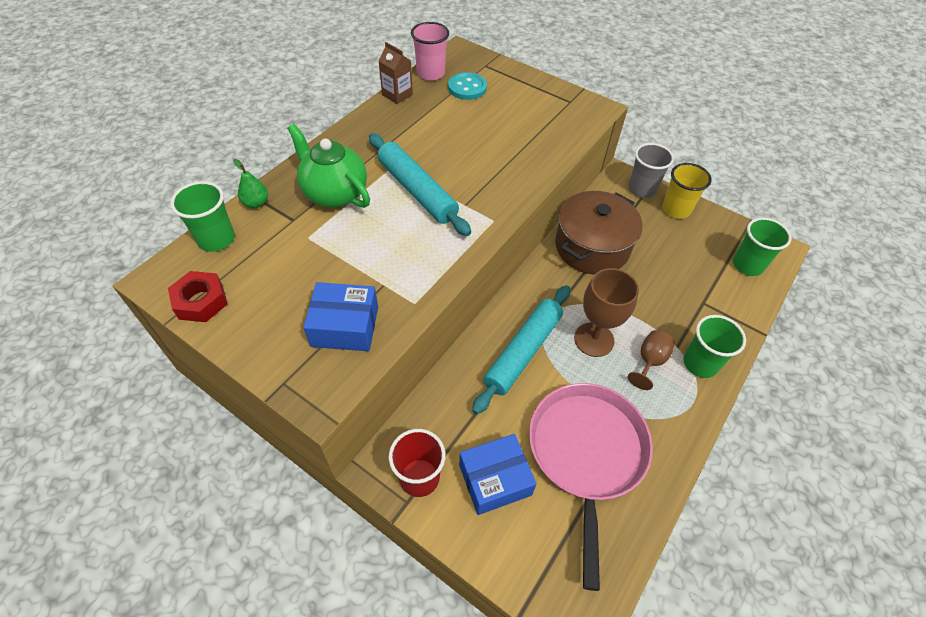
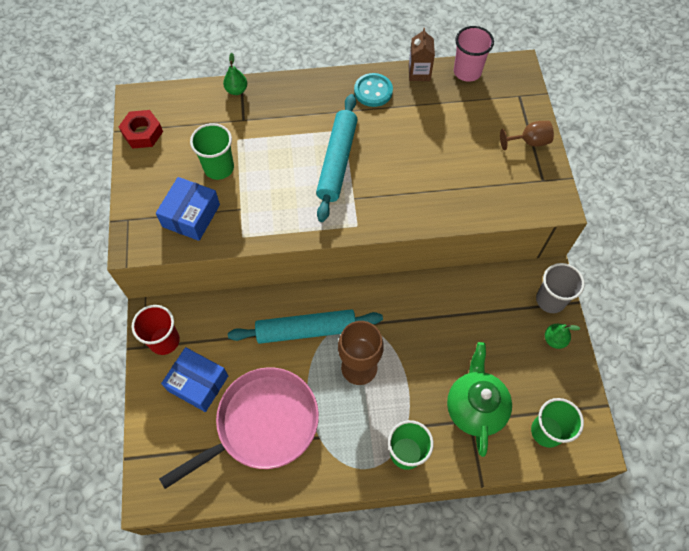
camera: 50 degrees right, 10 degrees up
green cup [170,181,235,252] -> green cup moved to [190,123,234,180]
green teapot [287,124,370,208] -> green teapot moved to [447,342,512,457]
blue box [303,282,378,351] -> blue box turned 60 degrees clockwise [156,177,220,241]
turquoise button [448,72,487,100] -> turquoise button moved to [354,73,393,107]
brown pot [555,191,643,275] -> none
brown goblet [627,330,675,390] -> brown goblet moved to [500,121,554,150]
yellow cup [662,163,712,219] -> green pear [545,324,580,349]

